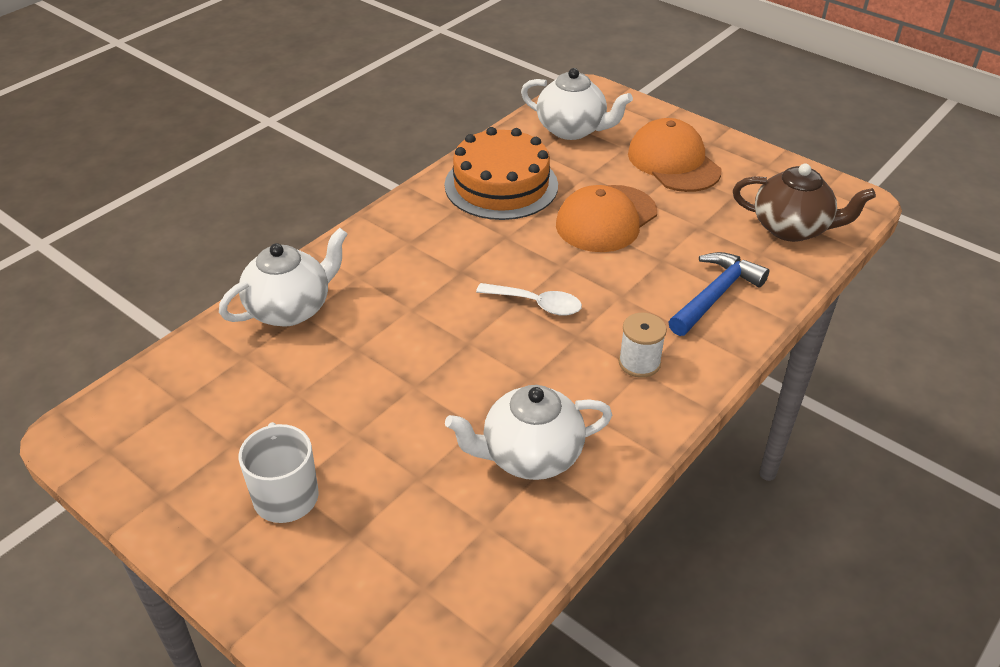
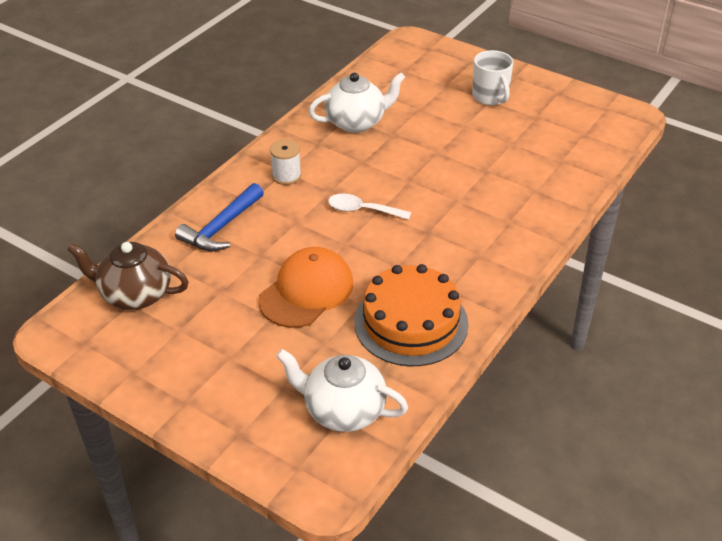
camera: 175 degrees right, 0 degrees up
white teapot [219,228,347,327] -> none
orange cap [628,118,721,192] -> none

